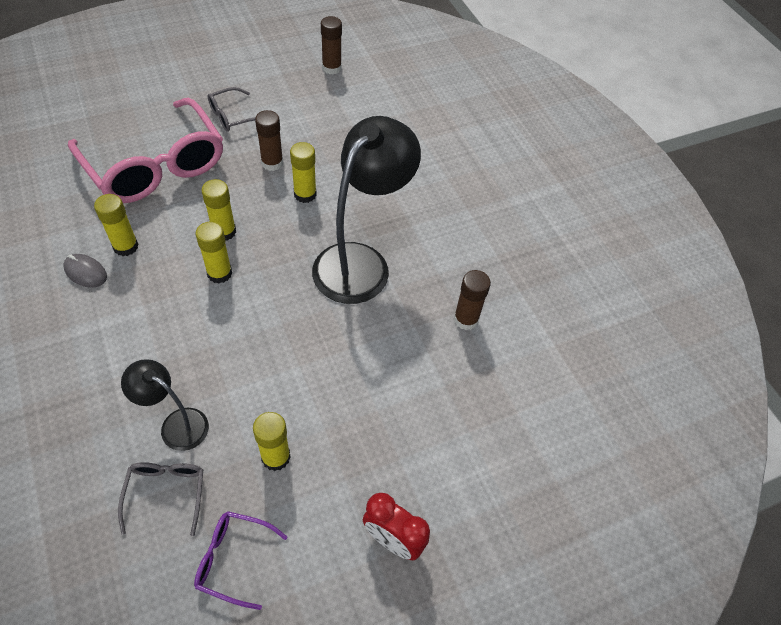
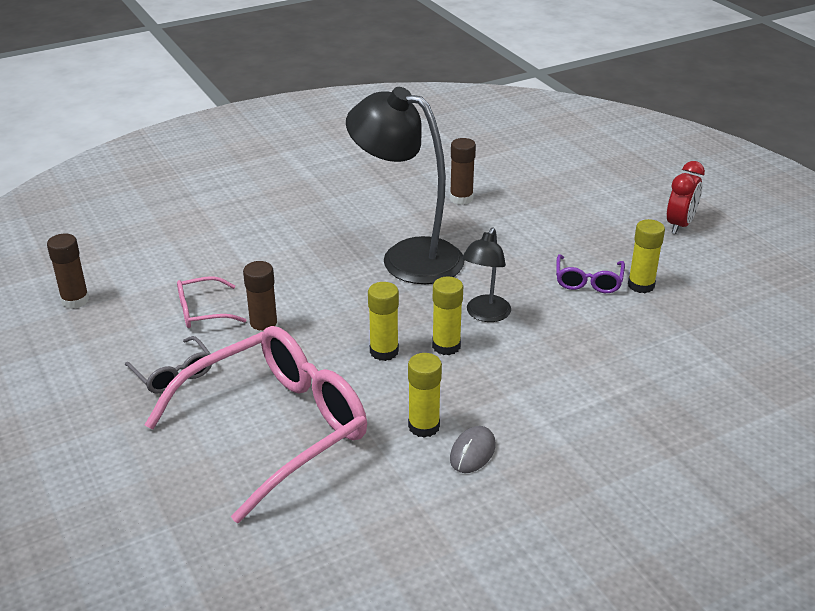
camera: 90 degrees left, 20 degrees down
grey glasses [118,462,203,536] -> none
black lamp [121,359,209,451] -> black lamp moved to [462,227,511,322]
purple glasses [194,511,288,610] -> purple glasses moved to [556,254,625,293]
yellow glue stick [290,142,317,203] -> none
none -> pink glasses [177,276,246,328]

